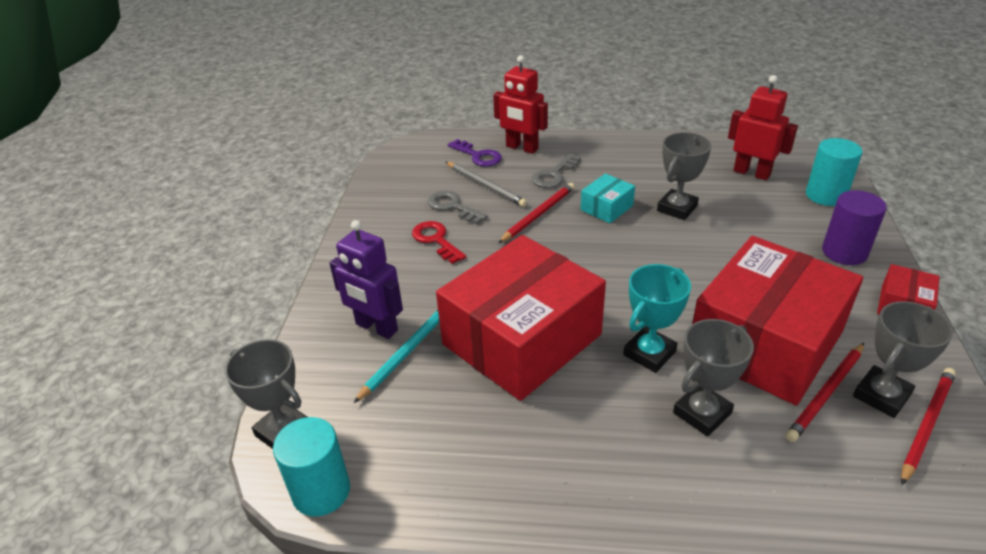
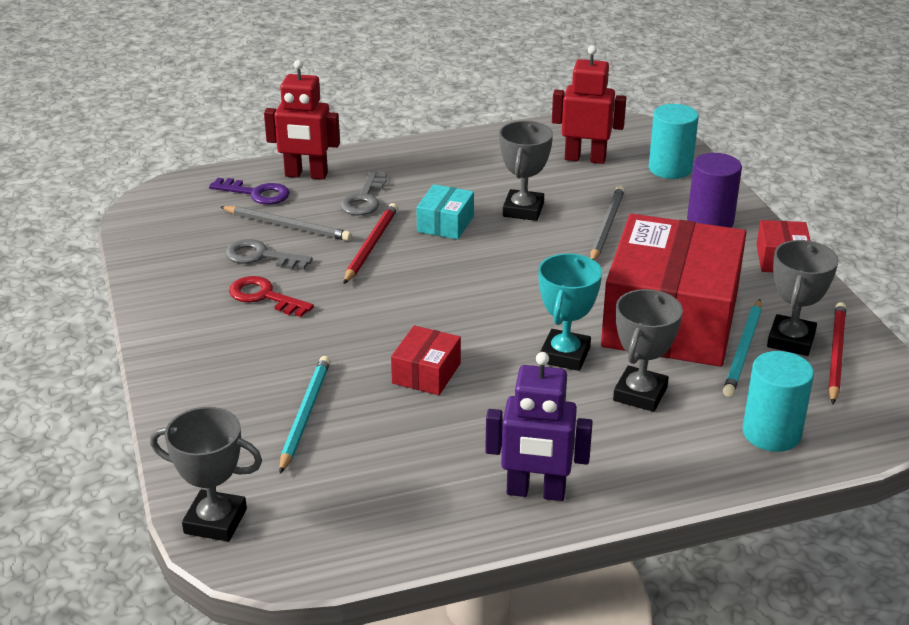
camera: 25 degrees left, 5 degrees down
turquoise cylinder [273,417,350,517] -> turquoise cylinder moved to [743,351,814,452]
purple robot [329,220,403,339] -> purple robot moved to [485,352,593,501]
red box [436,235,606,401] -> red box [391,325,461,395], size x0.41
red pencil [786,343,864,442] -> turquoise pencil [723,299,762,397]
none -> grey pencil [590,186,625,261]

